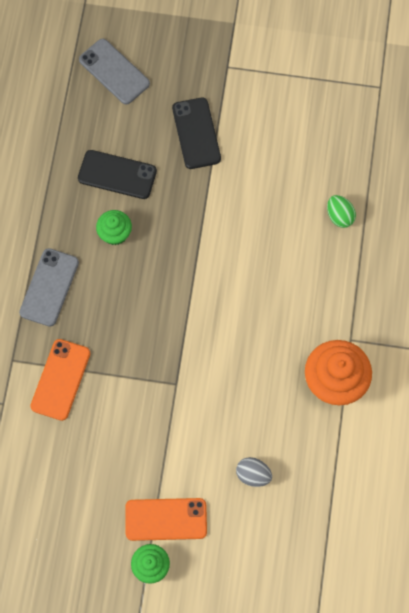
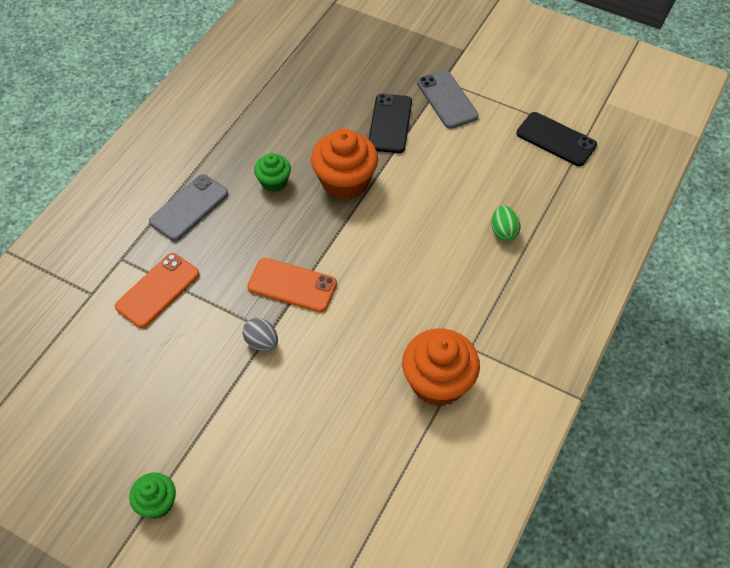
camera: 20 degrees right, 15 degrees down
black phone [78,150,157,199] -> black phone moved to [517,112,597,166]
grey phone [79,39,150,104] -> grey phone moved to [417,70,479,129]
orange phone [125,498,207,541] -> orange phone moved to [247,258,337,312]
grey egg [236,457,272,487] -> grey egg moved to [243,318,278,352]
none -> orange cupcake [311,129,378,200]

